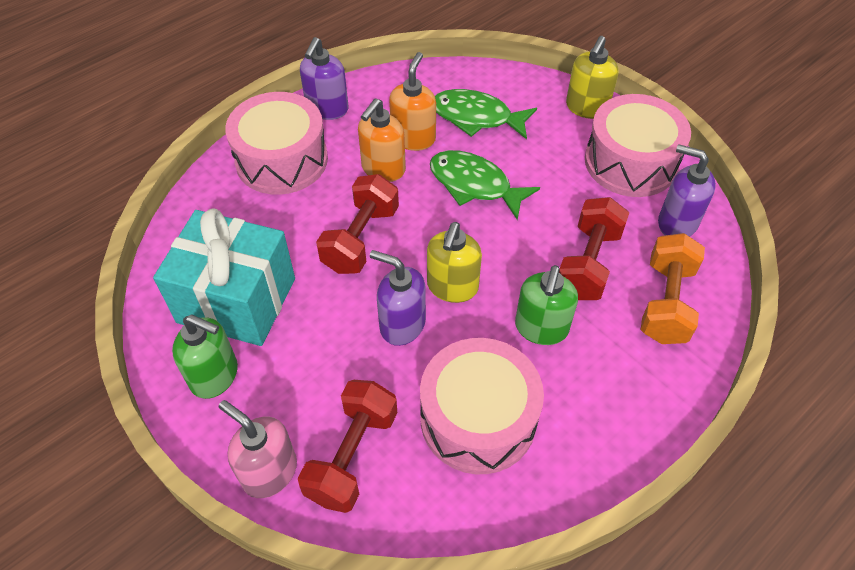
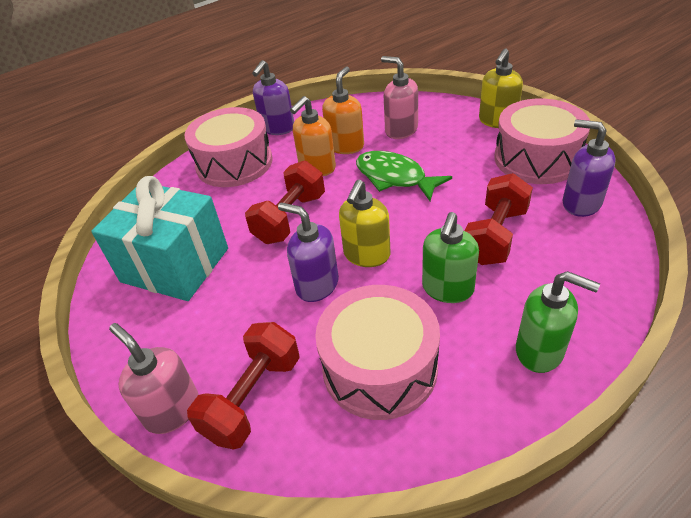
camera: 10 degrees right, 10 degrees down
green soap dispenser [172,315,238,399] -> green soap dispenser moved to [516,271,600,373]
green fish [435,89,537,139] -> pink soap dispenser [381,56,418,139]
orange dumbbell [641,233,705,344] -> none

